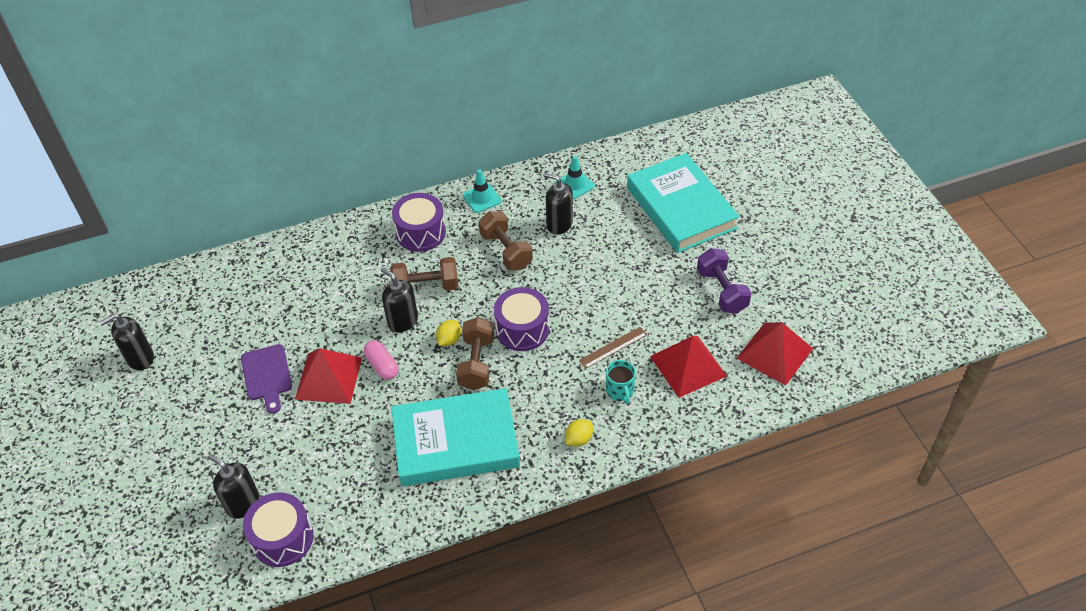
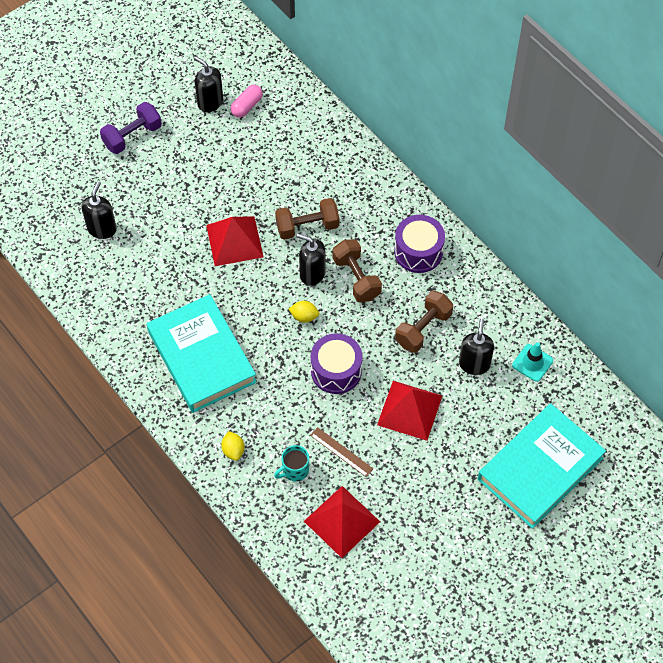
camera: 70 degrees right, 10 degrees up
purple cutting board [241,344,292,414] -> none
purple drum [243,492,314,567] -> none
pink capsule [364,340,399,380] -> pink capsule moved to [230,85,263,118]
black soap dispenser [381,267,418,332] -> black soap dispenser turned 90 degrees counterclockwise [297,234,326,286]
brown dumbbell [456,317,494,390] -> brown dumbbell moved to [275,198,339,240]
turquoise traffic cone [463,170,501,213] -> none
yellow lemon [565,419,593,447] -> yellow lemon turned 45 degrees clockwise [221,431,245,461]
purple dumbbell [697,248,752,313] -> purple dumbbell moved to [100,102,162,154]
red pyramid [737,323,813,386] -> red pyramid moved to [377,381,442,441]

